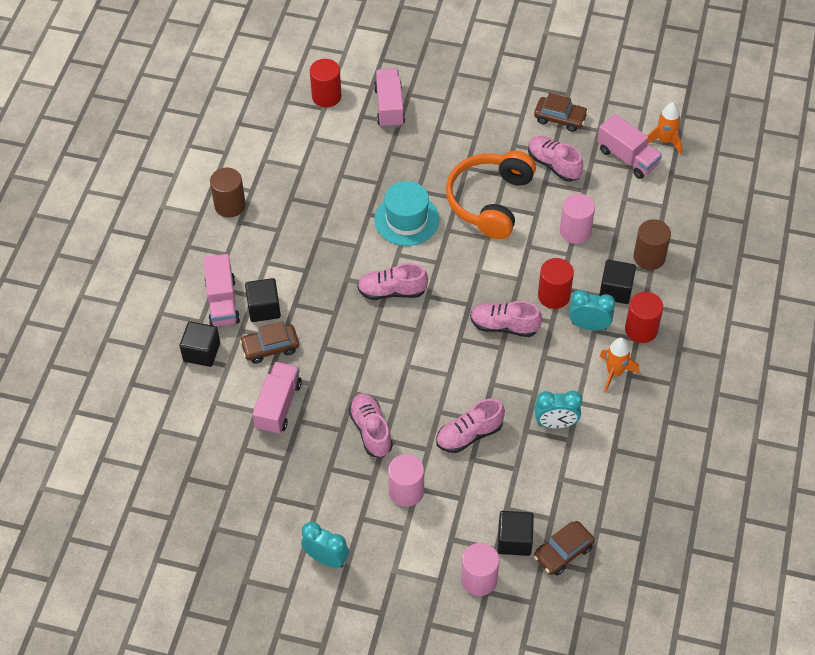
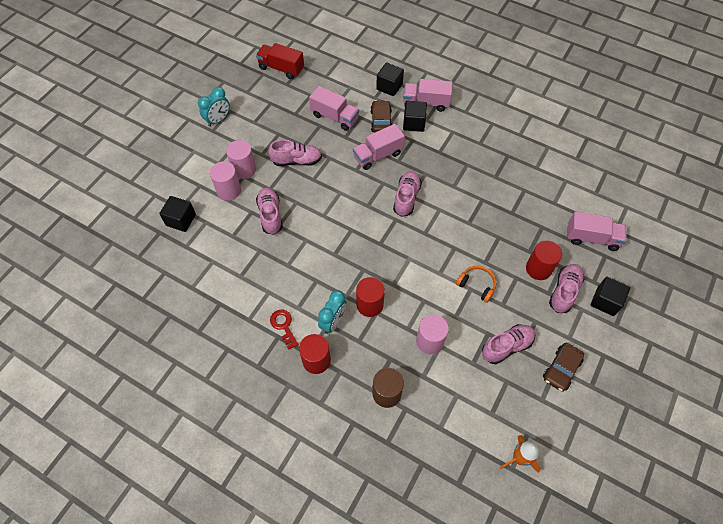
camera: 105 degrees right, 5 degrees up
brown cylinder [210,168,246,218] -> none
red cylinder [310,59,342,107] -> red cylinder moved to [526,241,562,280]
turquoise hat [374,181,439,246] -> none
orange headphones [446,151,536,239] -> orange headphones [456,266,497,303], size x0.48
pink cylinder [461,543,499,596] -> pink cylinder moved to [210,161,241,201]
pink shoe [470,301,542,337] -> pink shoe moved to [549,264,584,313]
brown car [534,521,595,576] -> none
turquoise clock [535,390,582,429] -> none
pink truck [597,114,662,179] -> pink truck moved to [353,124,405,170]
black cube [599,260,636,304] -> black cube moved to [591,277,630,316]
orange rocket [600,338,639,392] -> red key [270,310,299,350]
none -> red truck [256,43,304,79]

